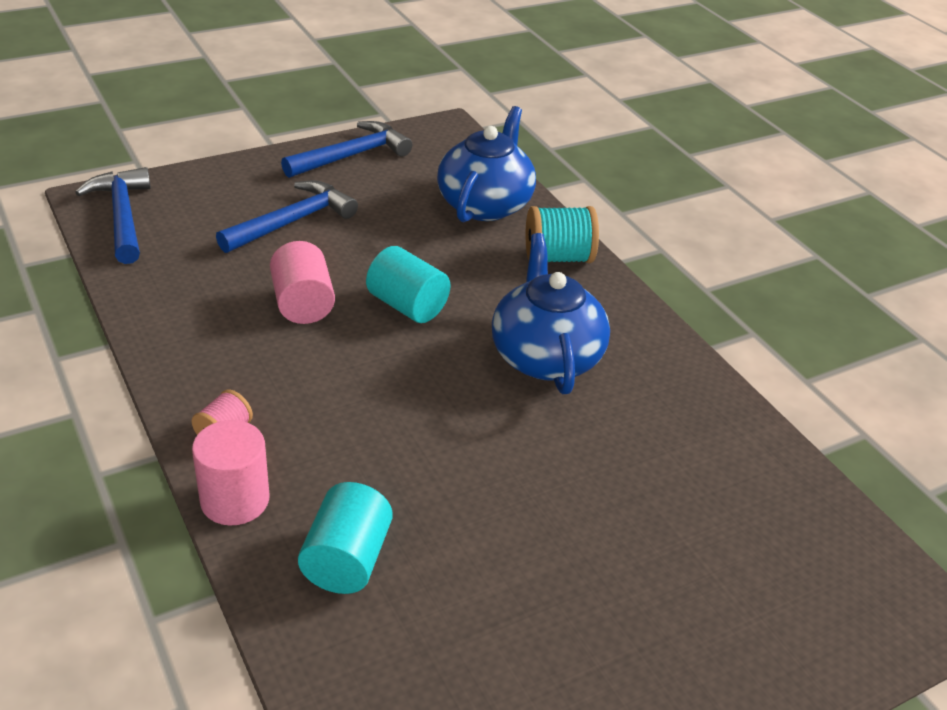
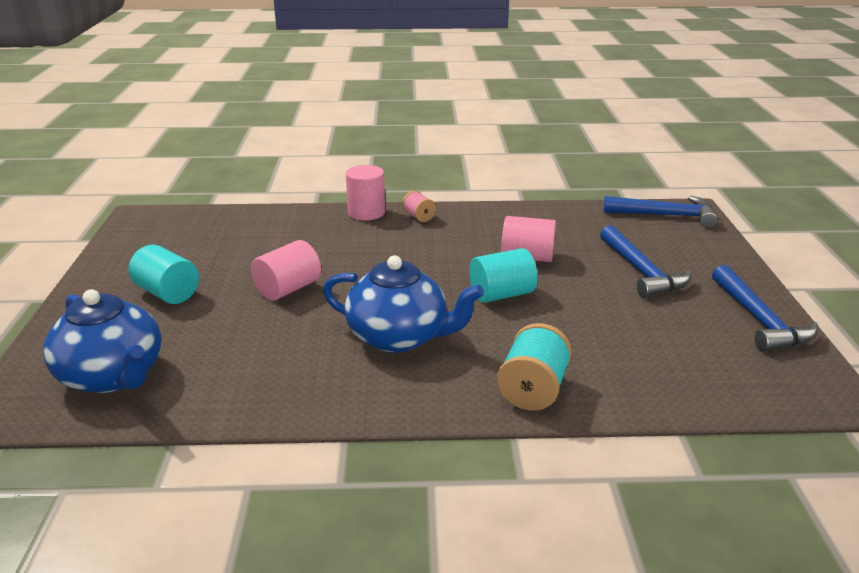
camera: 120 degrees right, 10 degrees down
turquoise cylinder [298,482,393,594] -> turquoise cylinder moved to [129,245,199,304]
blue teapot [437,106,536,222] -> blue teapot moved to [43,289,162,393]
none -> pink cylinder [251,240,321,301]

